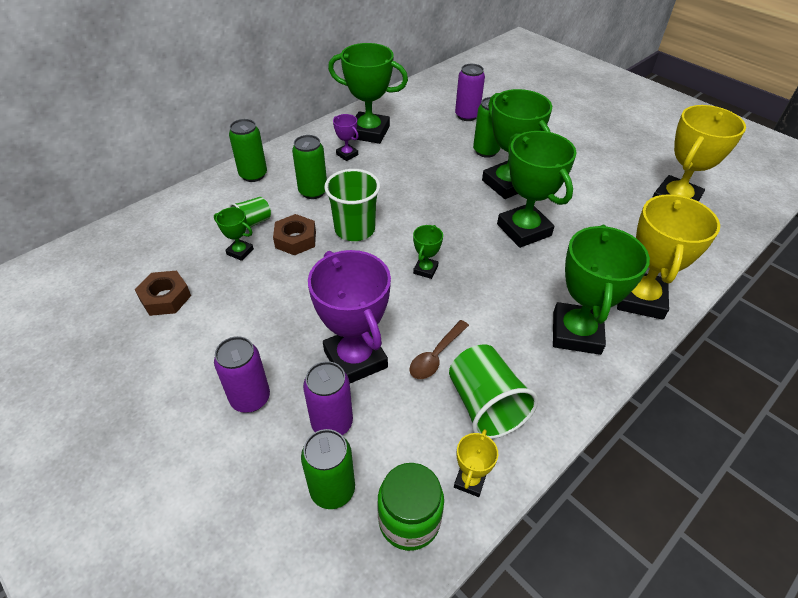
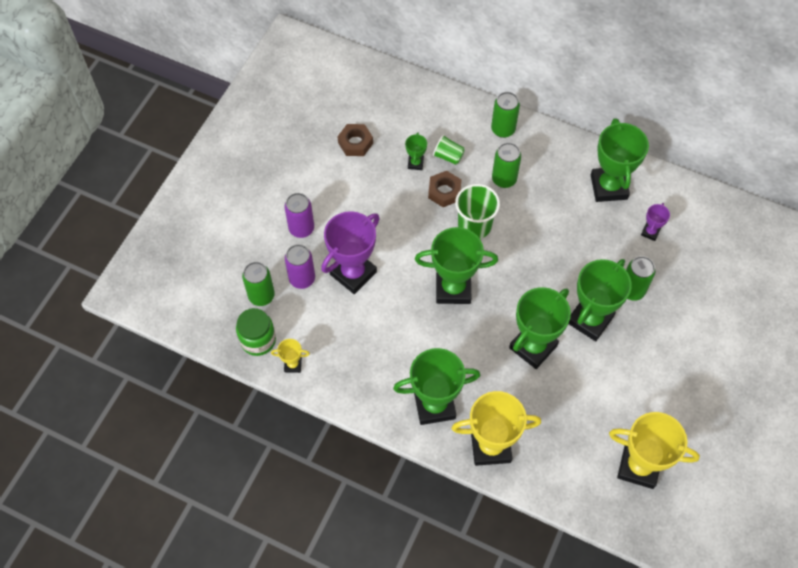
camera: 70 degrees right, 15 degrees up
purple trophy [333,114,359,161] -> purple trophy moved to [641,203,670,241]
brown spoon [410,320,469,379] -> none
green trophy [413,225,443,279] -> green trophy [415,227,498,304], size x2.16
green cup [449,344,538,439] -> none
purple can [455,64,485,121] -> none

